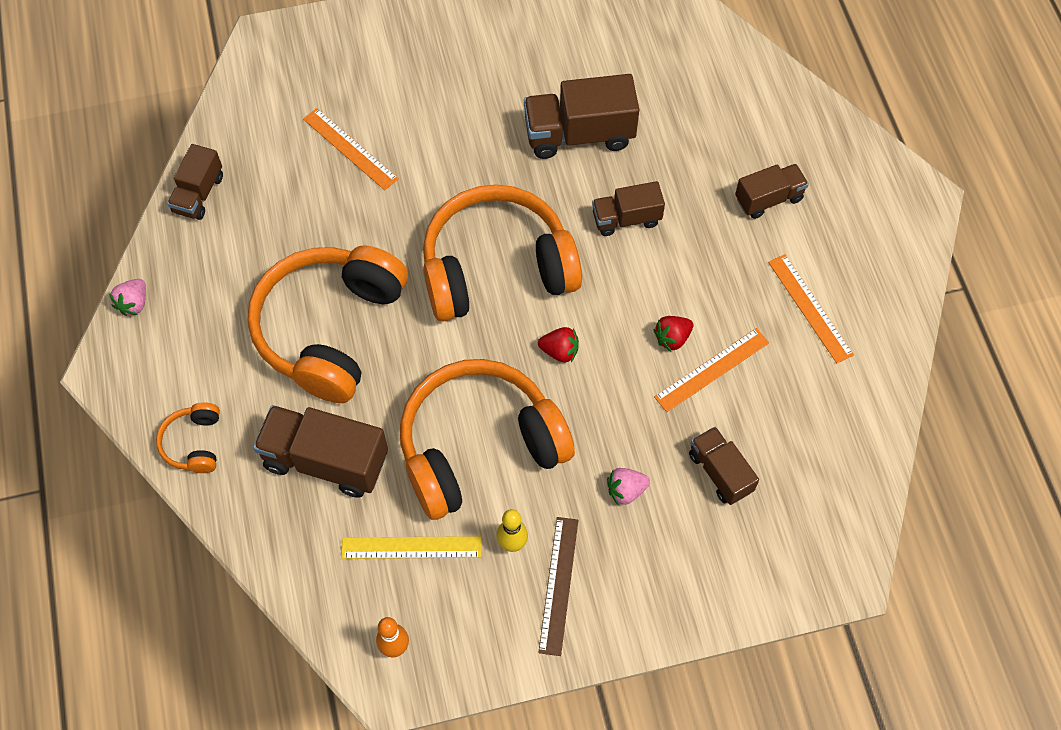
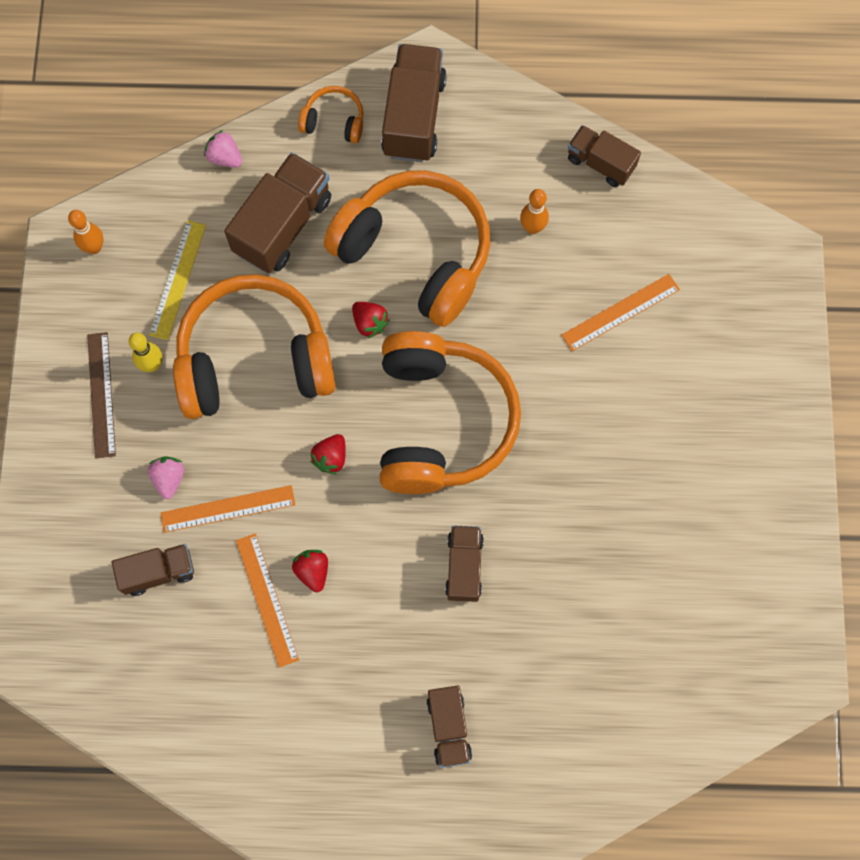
camera: 105 degrees right, 10 degrees up
pink strawberry [109,279,146,316] -> pink strawberry moved to [204,130,242,168]
orange headphones [400,359,575,520] -> orange headphones turned 90 degrees counterclockwise [173,274,335,419]
brown truck [524,74,639,159] -> brown truck moved to [381,44,447,162]
brown ruler [538,517,578,656] -> brown ruler turned 60 degrees clockwise [87,332,116,459]
orange ruler [768,254,854,363] -> orange ruler moved to [161,485,296,533]
none -> red strawberry [352,302,390,338]
none -> orange bowling pin [520,189,549,234]

